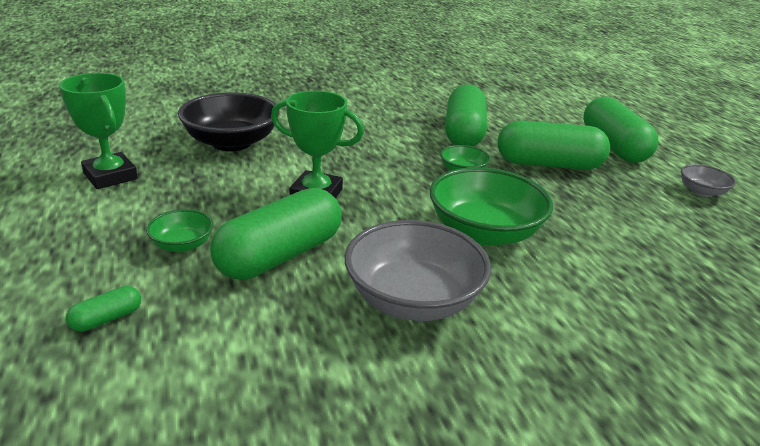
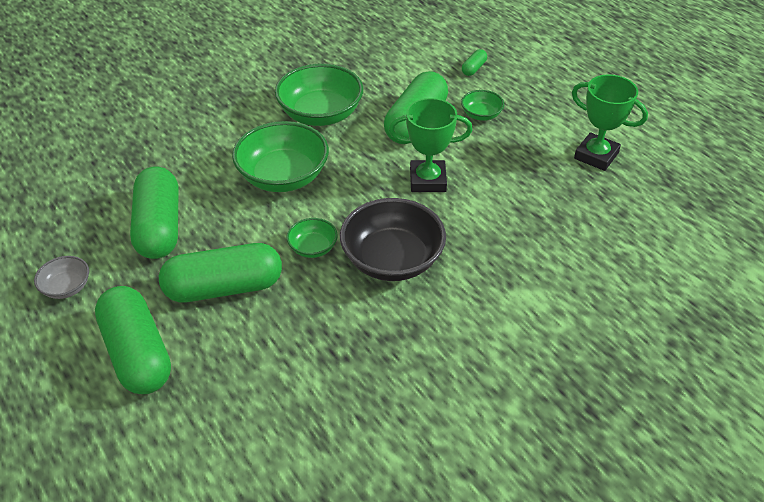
camera: 165 degrees right, 15 degrees up
black bowl [178,92,280,151] -> black bowl moved to [340,198,446,281]
grey bowl [345,220,491,321] -> green bowl [275,64,363,126]
green capsule [445,84,487,146] -> green capsule moved to [130,167,179,259]

